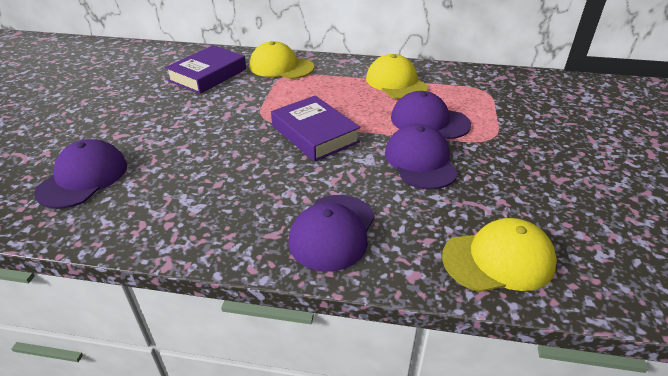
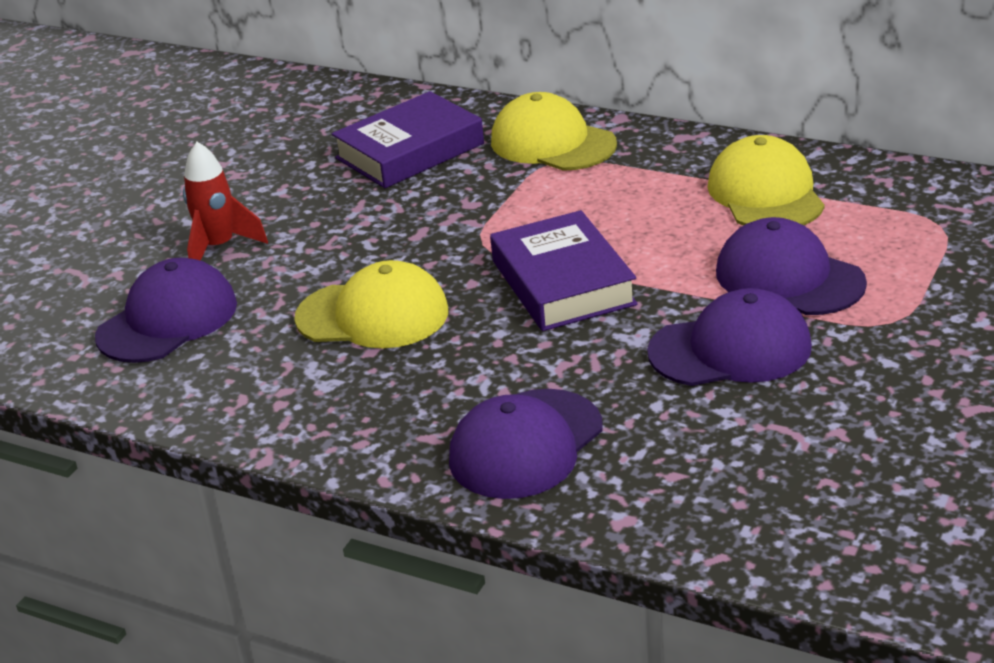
camera: 20 degrees right, 5 degrees down
purple cap [385,124,458,189] -> purple cap turned 75 degrees clockwise [647,288,812,386]
yellow cap [442,218,557,292] -> yellow cap moved to [294,260,448,348]
none -> red rocket [183,142,268,261]

